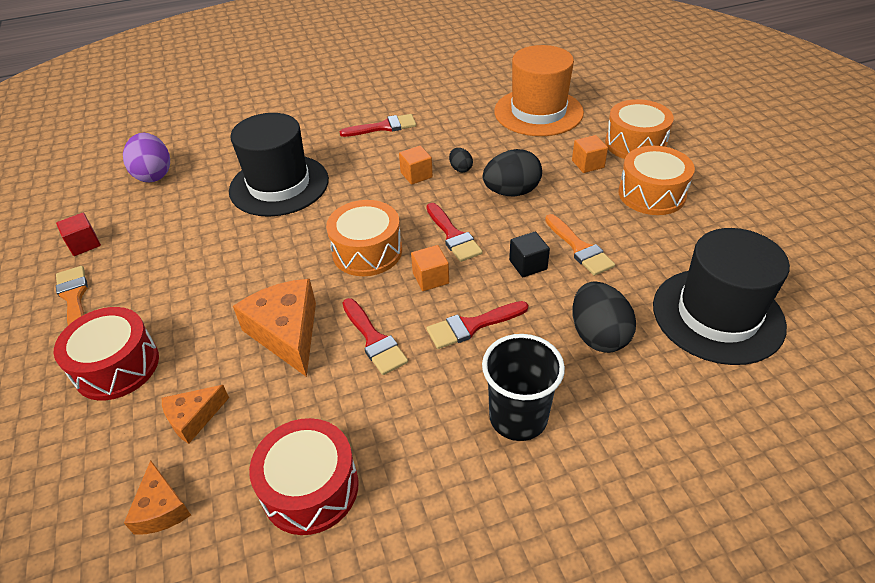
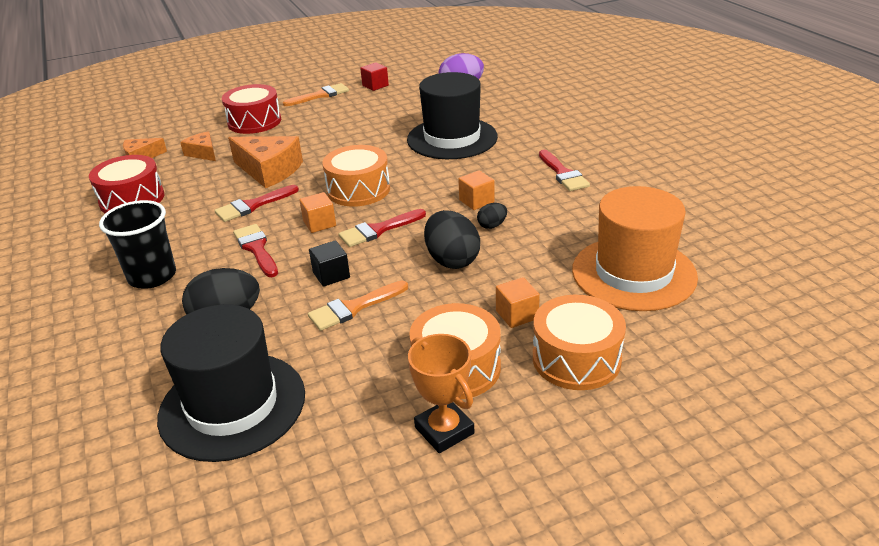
camera: 85 degrees right, 10 degrees down
orange cheese [233,279,316,377] -> orange cheese turned 60 degrees clockwise [228,136,303,188]
none -> orange trophy [408,334,475,453]

